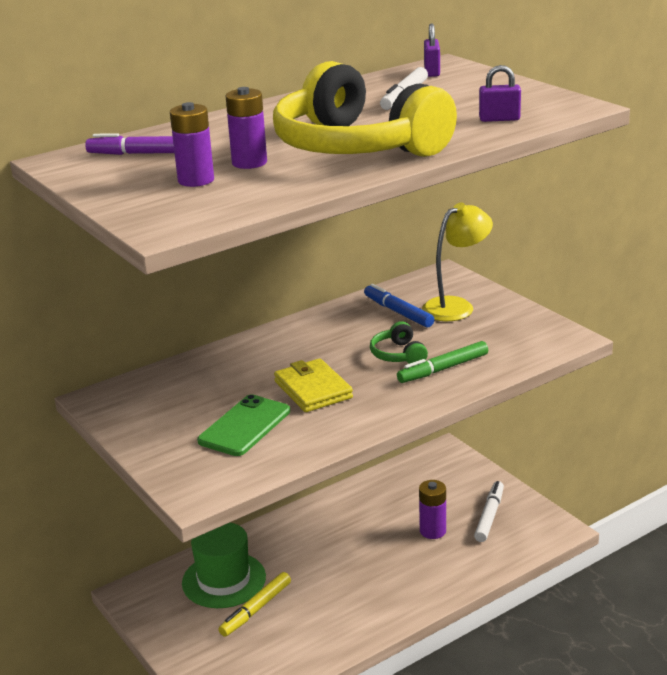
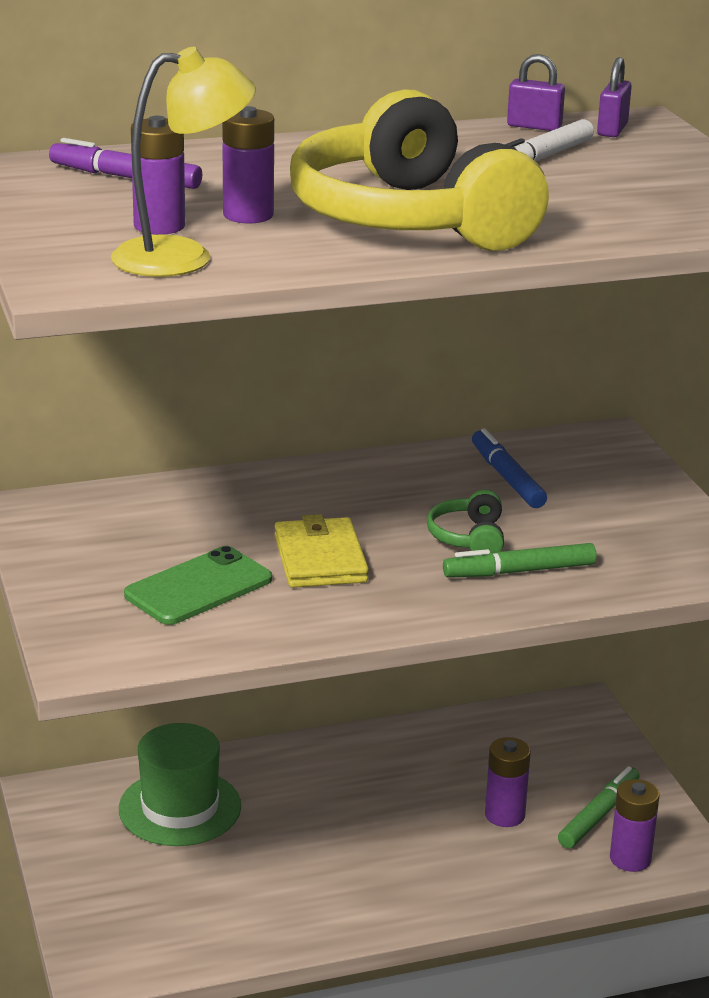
camera: 15 degrees right, 0 degrees up
yellow marker [218,572,291,637] -> none
yellow lamp [422,203,493,321] -> yellow lamp moved to [111,47,256,277]
white marker [474,481,504,542] -> green marker [558,766,640,849]
purple padlock [479,65,521,122] -> purple padlock moved to [507,54,565,131]
none -> purple battery [610,779,660,872]

